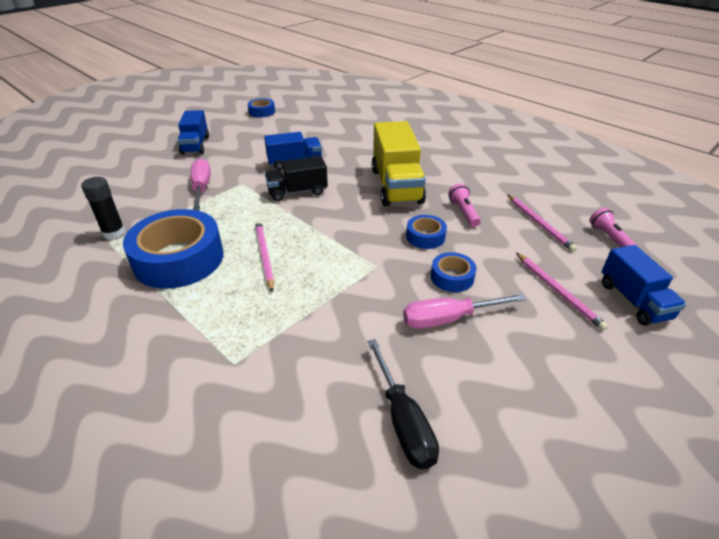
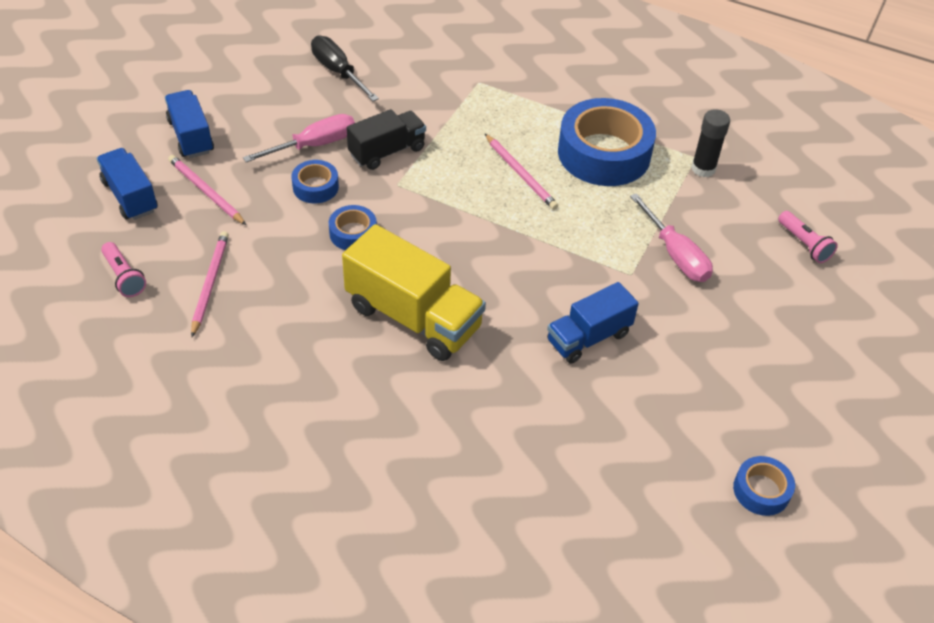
camera: 160 degrees right, 10 degrees up
blue truck [178,110,209,155] -> blue truck moved to [165,90,214,158]
black truck [265,156,328,201] -> black truck moved to [347,109,426,170]
yellow truck [372,121,426,206] -> yellow truck turned 150 degrees clockwise [342,224,486,361]
pink flashlight [448,184,481,227] -> pink flashlight moved to [778,211,838,263]
pink pencil [507,194,577,252] -> pink pencil turned 45 degrees clockwise [191,231,229,337]

